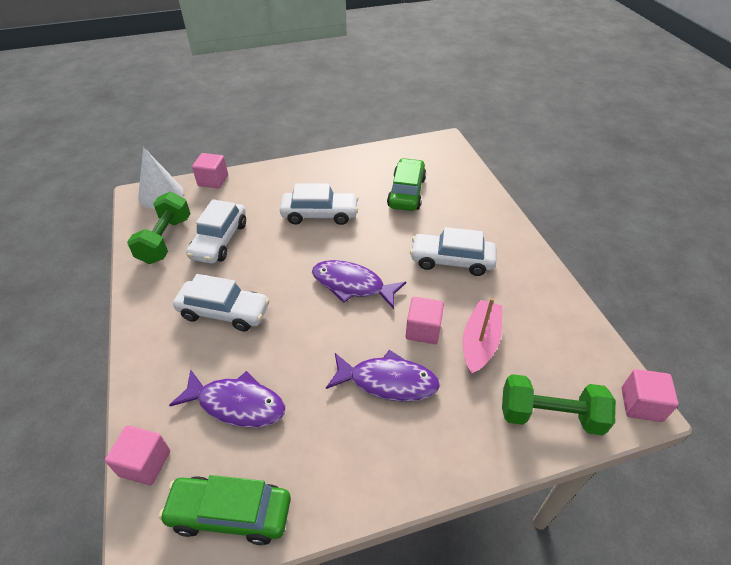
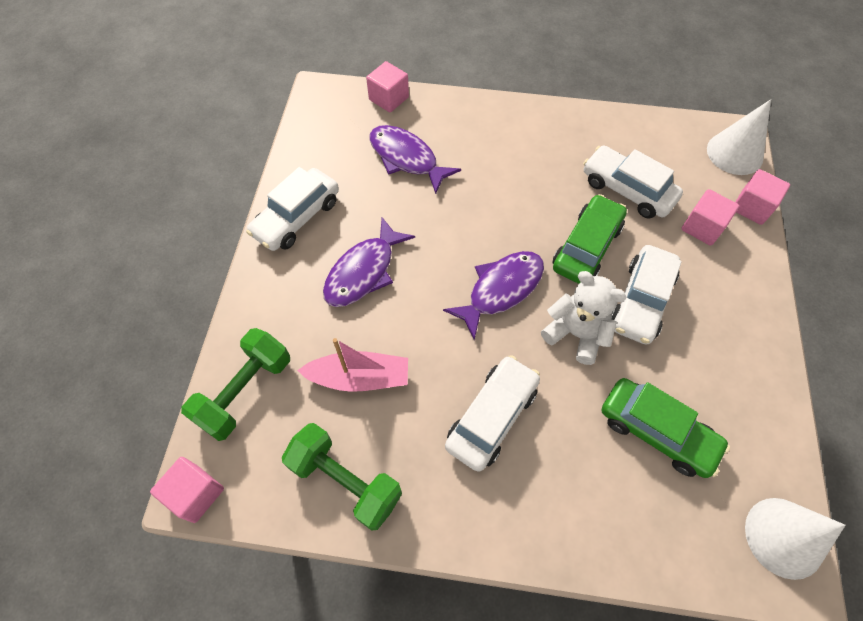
camera: 115 degrees right, 15 degrees up
green dumbbell [127,192,191,264] -> green dumbbell moved to [282,423,402,531]
green car [159,475,291,545] -> green car moved to [553,194,627,284]
purple fish [169,369,286,428] -> purple fish turned 90 degrees clockwise [370,125,461,194]
white car [173,274,270,331] -> white car moved to [246,167,339,251]
pink cube [406,297,444,344] -> pink cube moved to [681,189,739,246]
pink boat [463,298,502,375] -> pink boat turned 45 degrees counterclockwise [297,338,408,392]
none -> white teddy bear [541,271,627,365]
none -> white cone [745,498,845,580]

